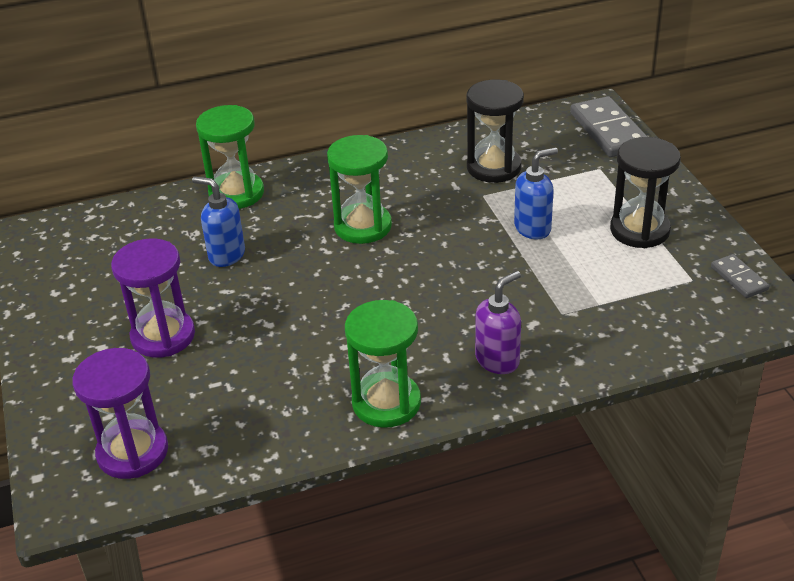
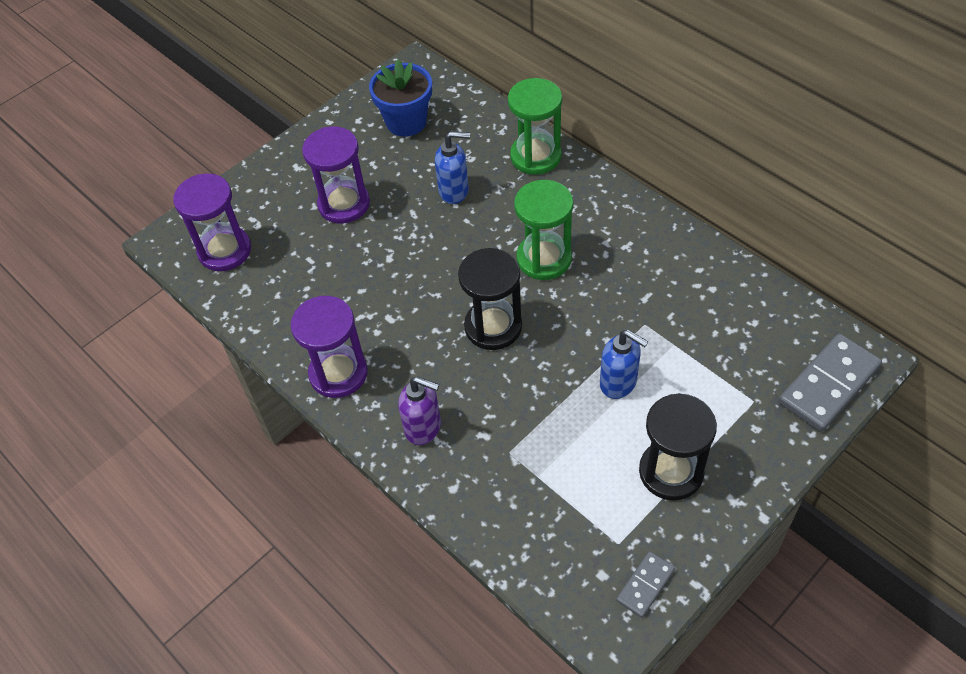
camera: 65 degrees right, 15 degrees up
blue soap dispenser [192,176,245,267] -> blue soap dispenser turned 90 degrees clockwise [435,131,470,204]
green hourglass [345,300,421,428] -> purple hourglass [290,296,368,398]
black hourglass [466,80,524,183] -> black hourglass moved to [458,248,522,350]
none -> blue flower pot [369,59,432,136]

